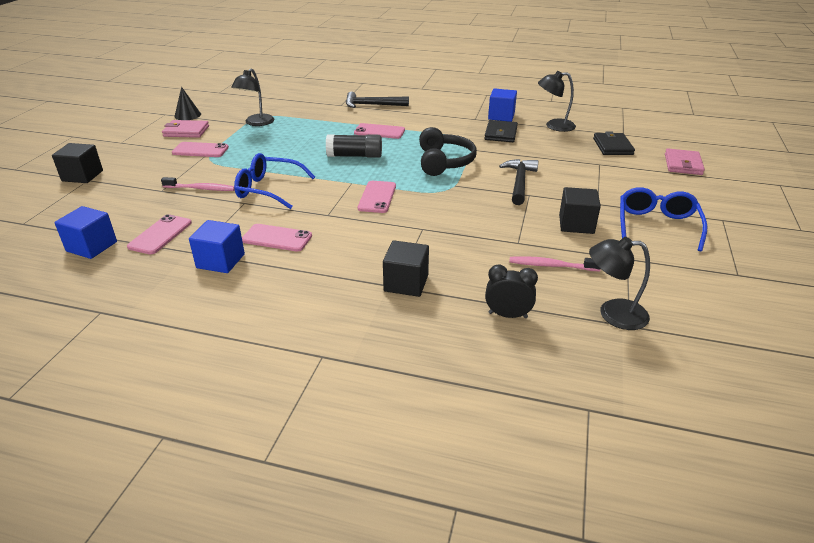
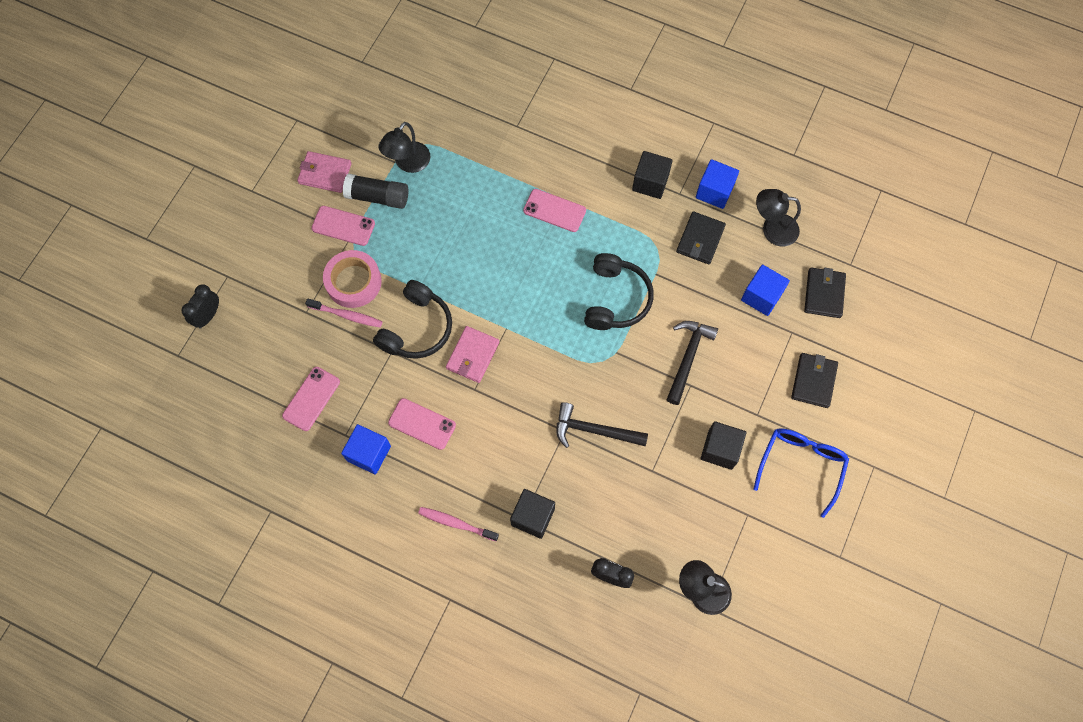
camera: 10 degrees right, 35 degrees up
black cube [52,143,103,183] -> black cube moved to [632,151,673,199]
blue cube [54,206,117,259] -> blue cube moved to [741,265,790,316]
black cone [174,87,201,120] -> none
blue glasses [234,153,315,209] -> black headphones [373,280,452,359]
black glue stick [326,134,382,158] -> black glue stick moved to [343,173,408,209]
black hammer [346,92,409,108] -> black hammer moved to [556,402,648,448]
pink phone [358,181,396,213] -> none
pink toothbrush [509,256,601,271] -> pink toothbrush moved to [418,507,499,541]
pink wallet [665,148,705,175] -> pink wallet moved to [446,326,500,383]
none -> black clock [181,284,219,328]
none -> pink tape [323,250,382,308]
none -> black wallet [791,353,838,408]

